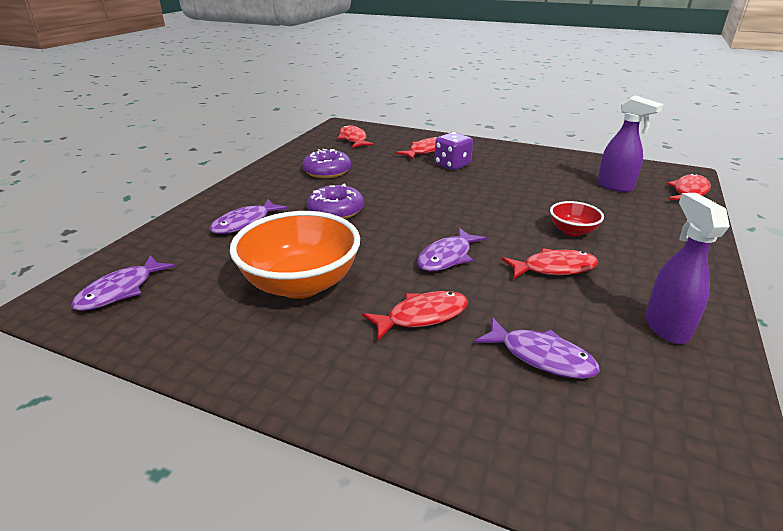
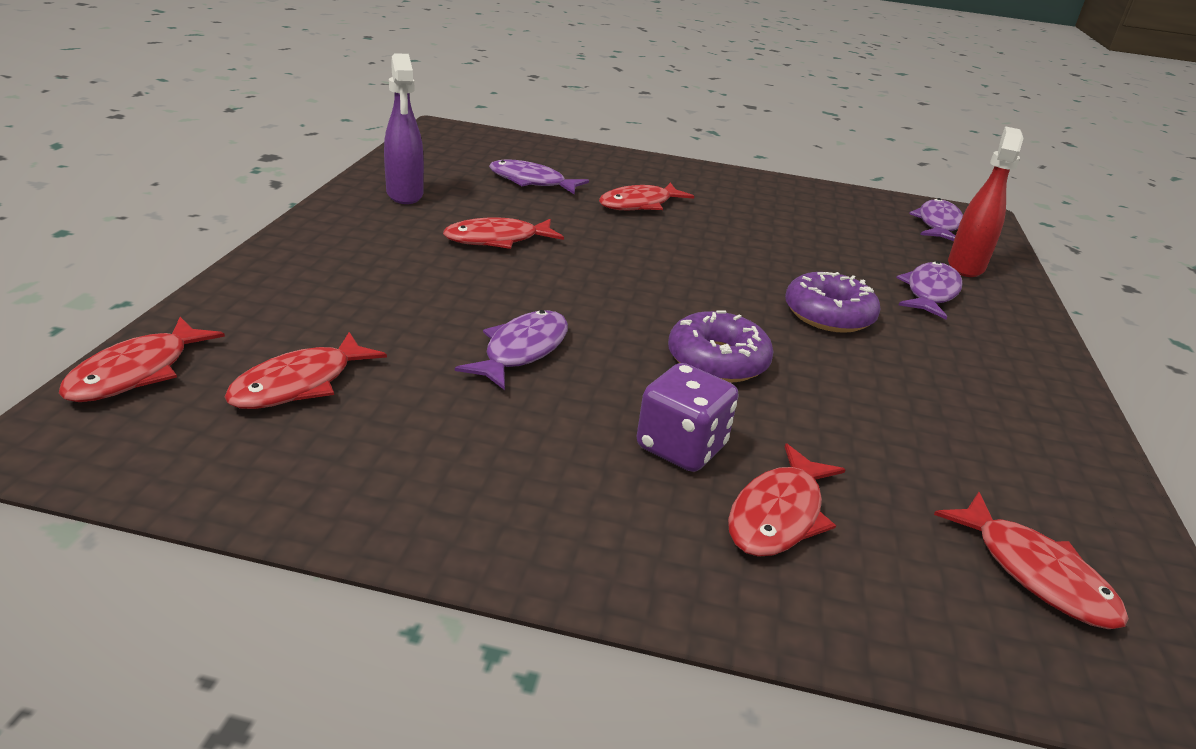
camera: 165 degrees right, 0 degrees up
orange bowl [230,211,360,299] -> none
purple donut [302,149,351,178] -> purple donut moved to [668,310,773,382]
purple fish [417,228,487,271] -> purple fish moved to [455,310,568,390]
red bowl [550,201,604,237] -> none
purple spray bottle [597,95,663,192] -> red fish [225,332,387,409]
none -> red spray bottle [948,126,1024,277]

